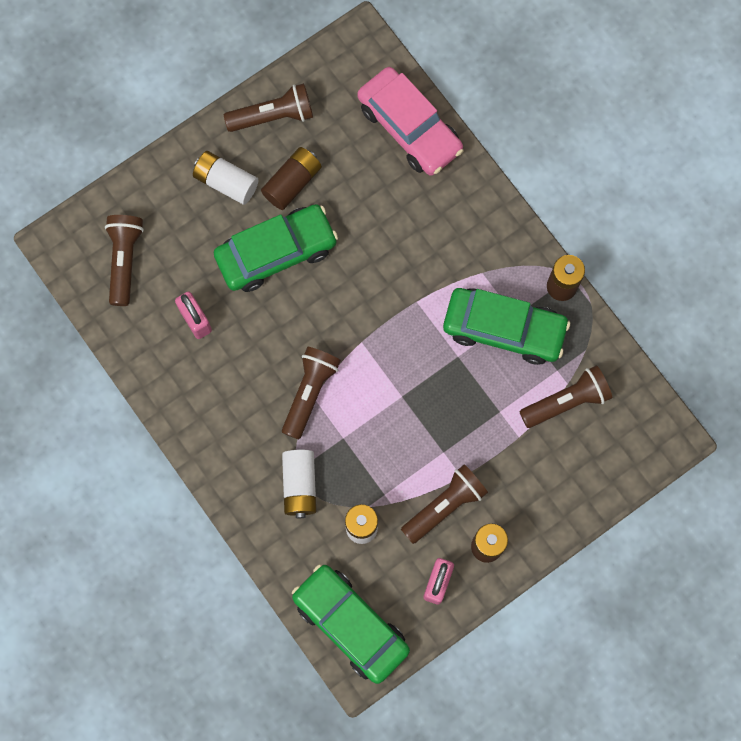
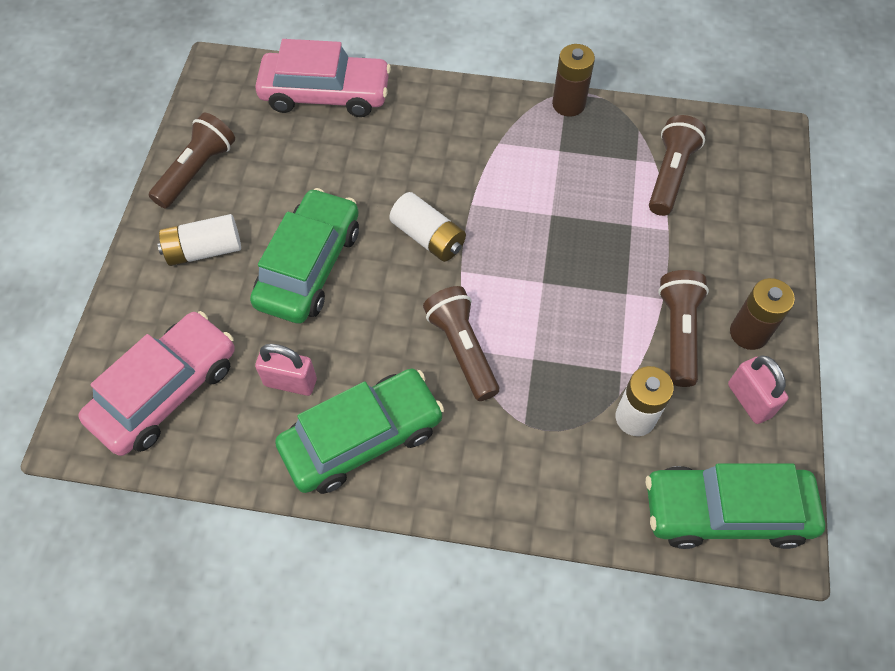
camera: 45 degrees left, 15 degrees down
brown flashlight [105,215,144,306] -> pink car [78,311,235,456]
brown battery [261,147,322,210] -> none
white battery [282,450,316,518] -> white battery moved to [389,192,466,262]
green car [443,288,570,365] -> green car moved to [275,369,444,494]

